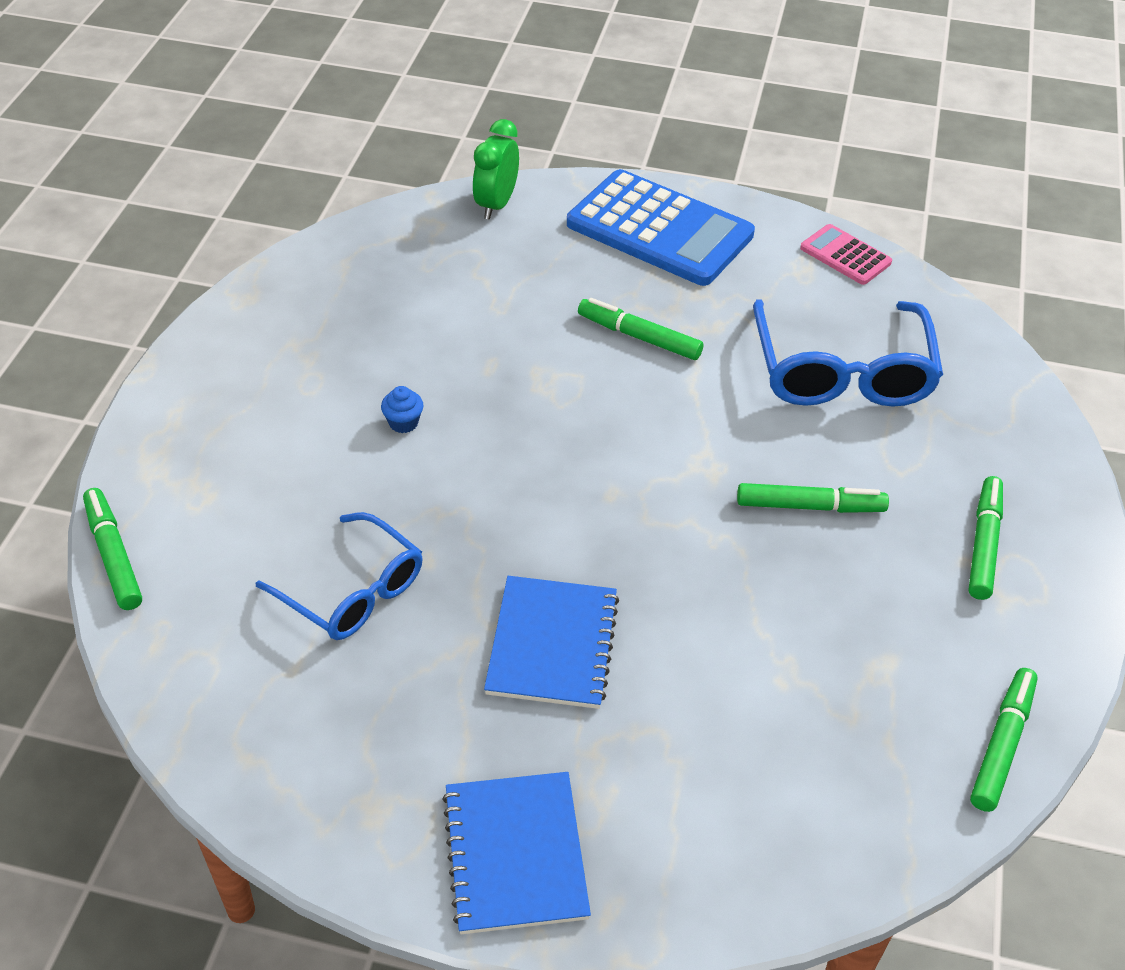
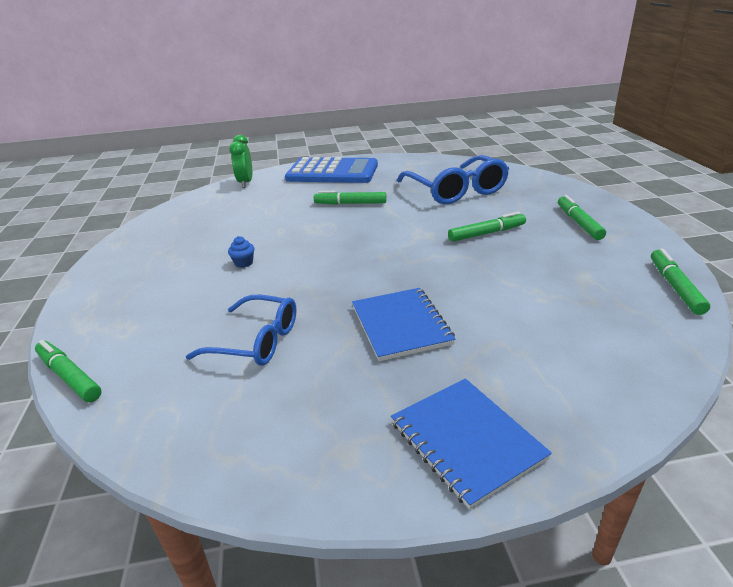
camera: 20 degrees left, 15 degrees down
pink calculator [800,224,892,285] -> none

